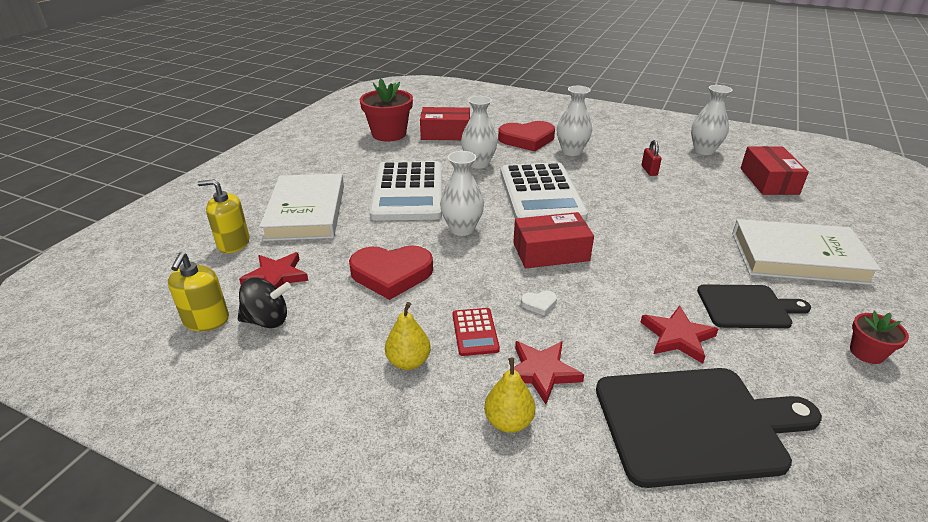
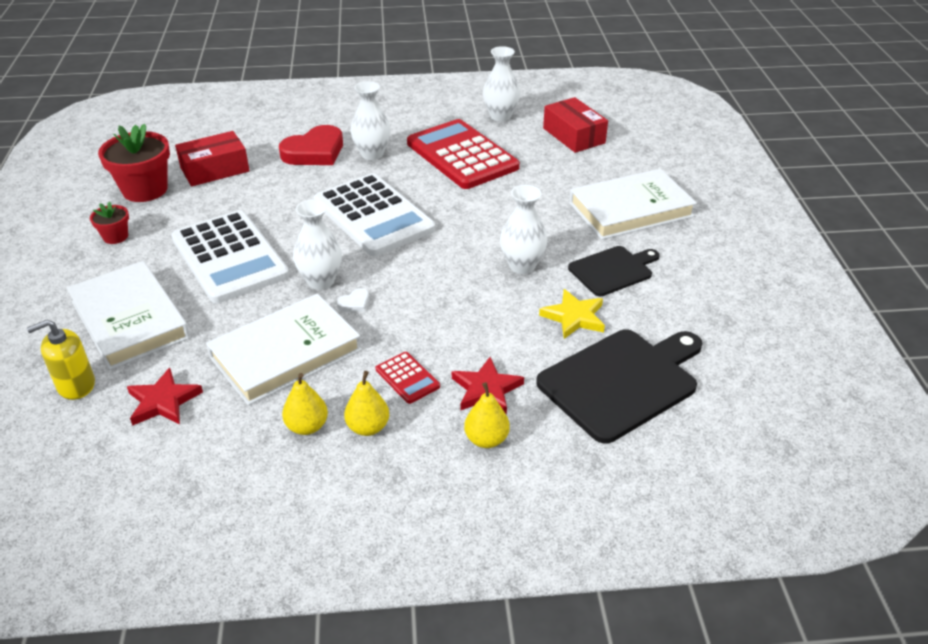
camera: 30 degrees left, 5 degrees up
yellow soap dispenser [168,252,229,331] -> none
black spinning top [238,277,291,328] -> none
red heart [349,245,433,300] -> white book [206,293,362,405]
white vase [461,96,498,169] -> white vase moved to [500,185,548,274]
red box [513,212,594,268] -> none
white heart [521,290,557,316] -> white heart moved to [337,288,369,312]
red star [640,305,718,364] -> yellow star [539,289,605,339]
red padlock [642,140,662,176] -> red calculator [407,119,520,189]
red flower pot [850,311,909,364] -> red flower pot moved to [90,201,129,244]
none -> yellow pear [282,373,328,435]

